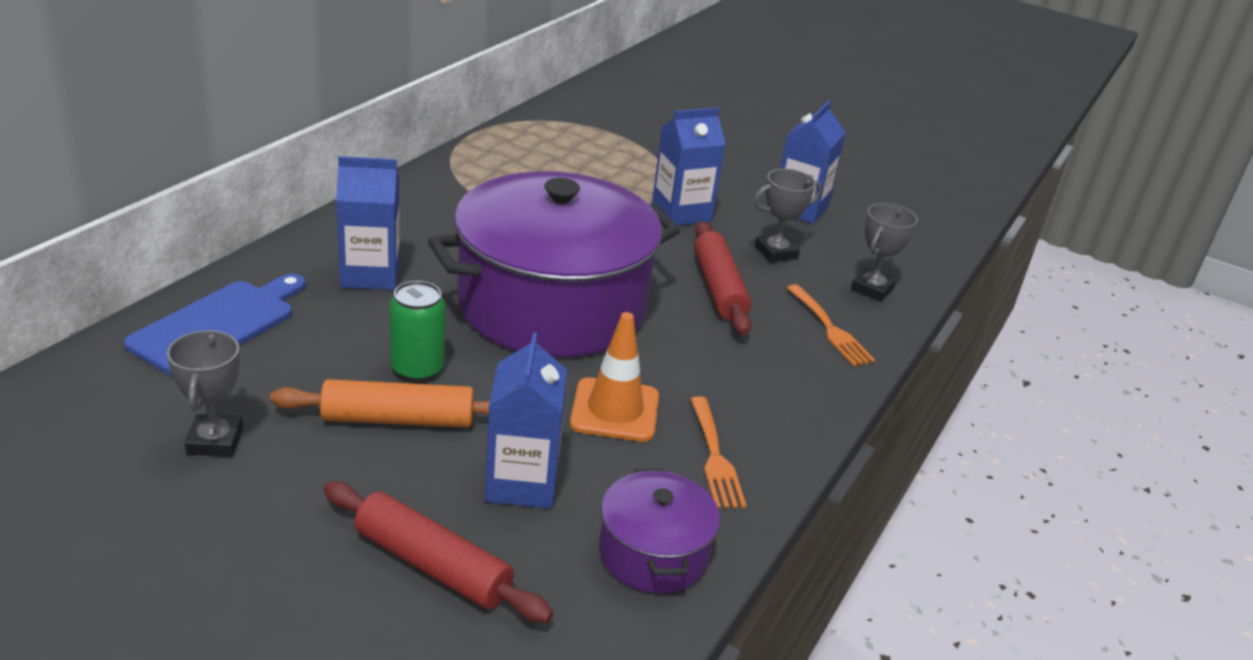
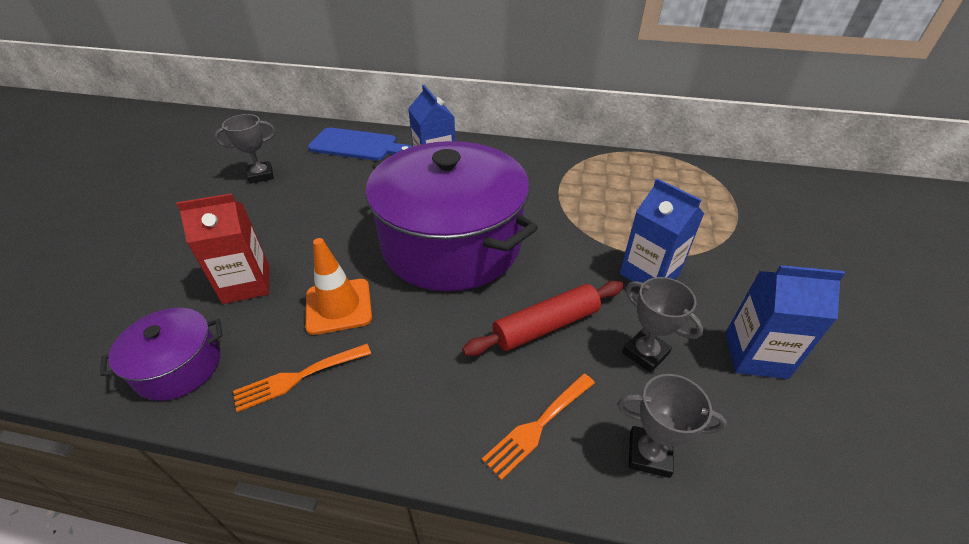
camera: 75 degrees right, 10 degrees up
orange rolling pin [270,379,490,427] -> none
red rolling pin [323,481,553,623] -> none
green can [389,281,446,382] -> none
blue carton [485,333,567,509] -> red carton [176,193,269,304]

